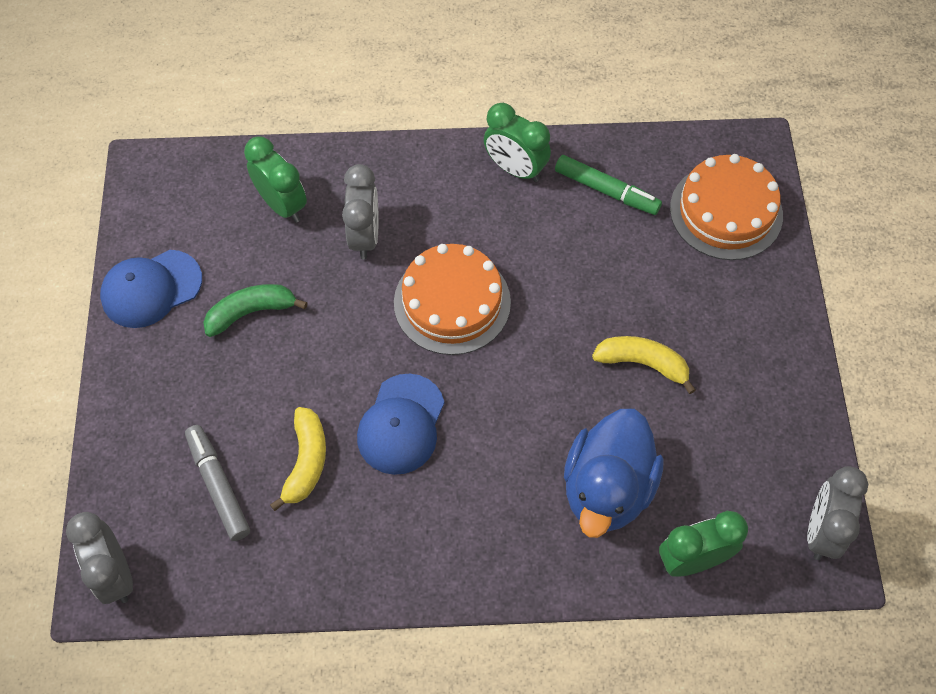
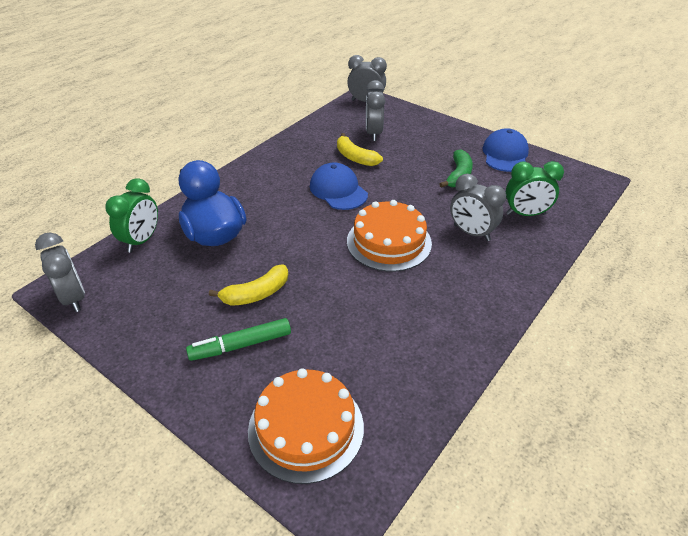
camera: 130 degrees right, 20 degrees down
grey marker [185,425,250,541] -> grey clock [366,80,385,141]
green clock [484,103,551,182] -> none
green marker [555,155,662,215] -> green marker moved to [186,318,291,361]

